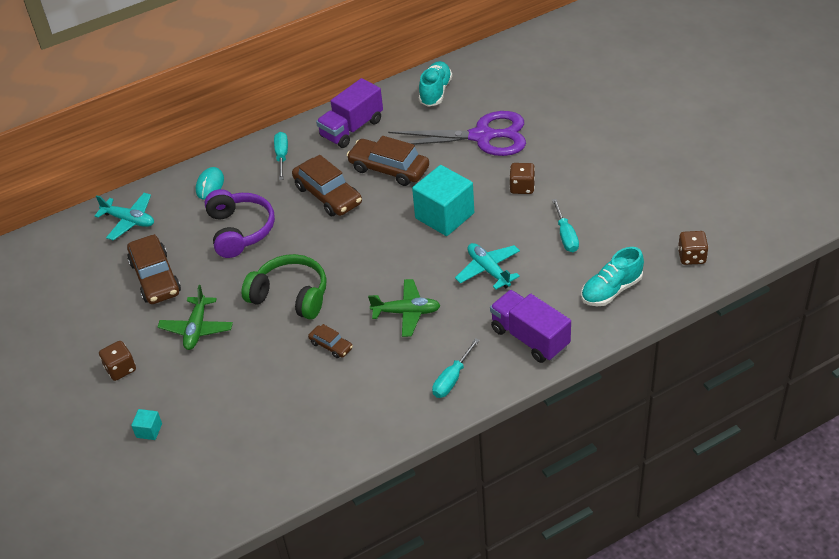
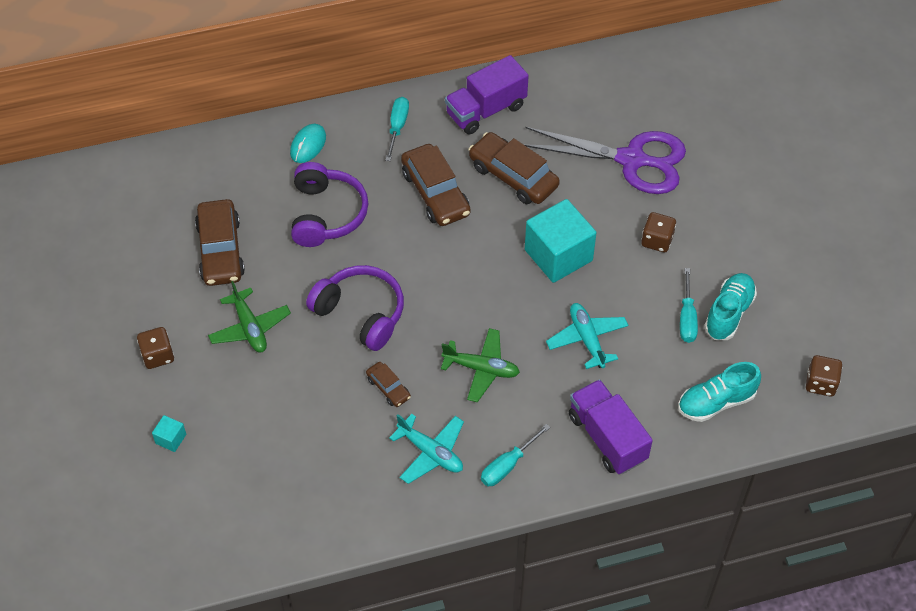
camera: 10 degrees right, 10 degrees up
turquoise plane [94,193,154,241] -> turquoise plane moved to [389,414,464,484]
green plane [158,285,233,350] -> green plane turned 45 degrees counterclockwise [208,281,291,352]
green headphones [241,254,327,320] -> purple headphones [306,265,404,351]
turquoise shoe [419,61,452,107] -> turquoise shoe moved to [704,273,757,340]

